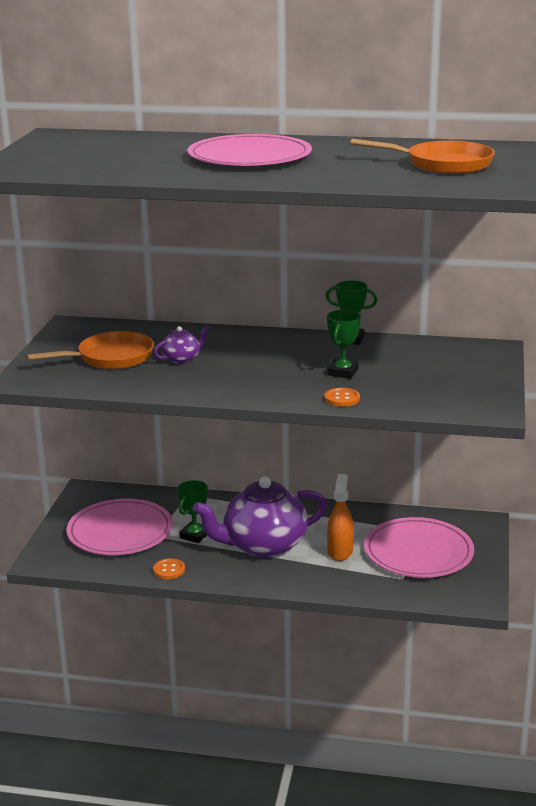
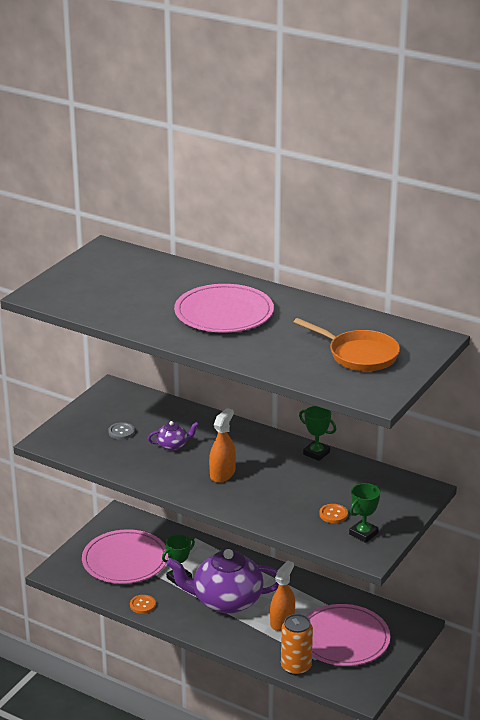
camera: 20 degrees right, 5 degrees up
orange pan [26,331,154,369] -> grey button [108,422,135,439]
orange button [324,388,360,407] -> orange button moved to [319,504,348,523]
green trophy [327,310,361,379] -> green trophy moved to [349,483,381,543]
none -> orange spray bottle [209,408,236,483]
none -> orange can [281,614,313,675]

